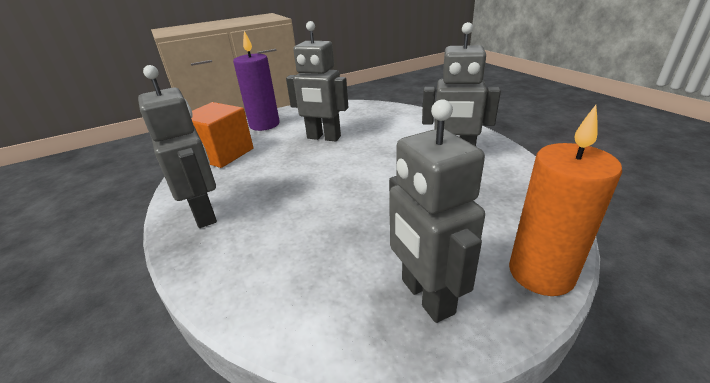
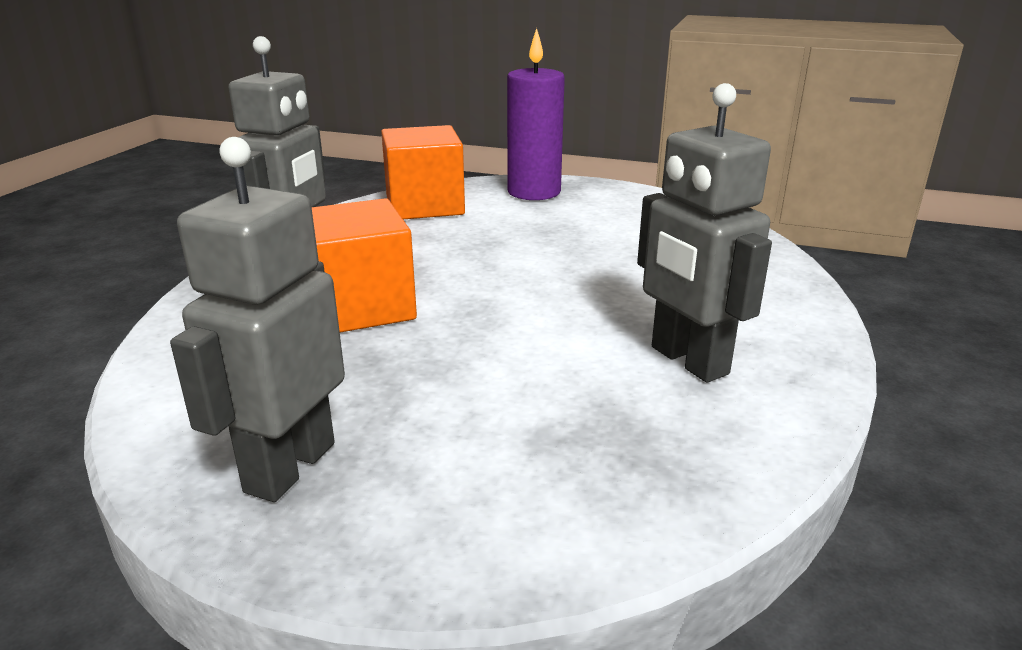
camera: 45 degrees right, 5 degrees down
grey robot [286,21,348,142] -> none
orange candle [509,105,622,296] -> none
none -> orange cube [312,198,417,332]

